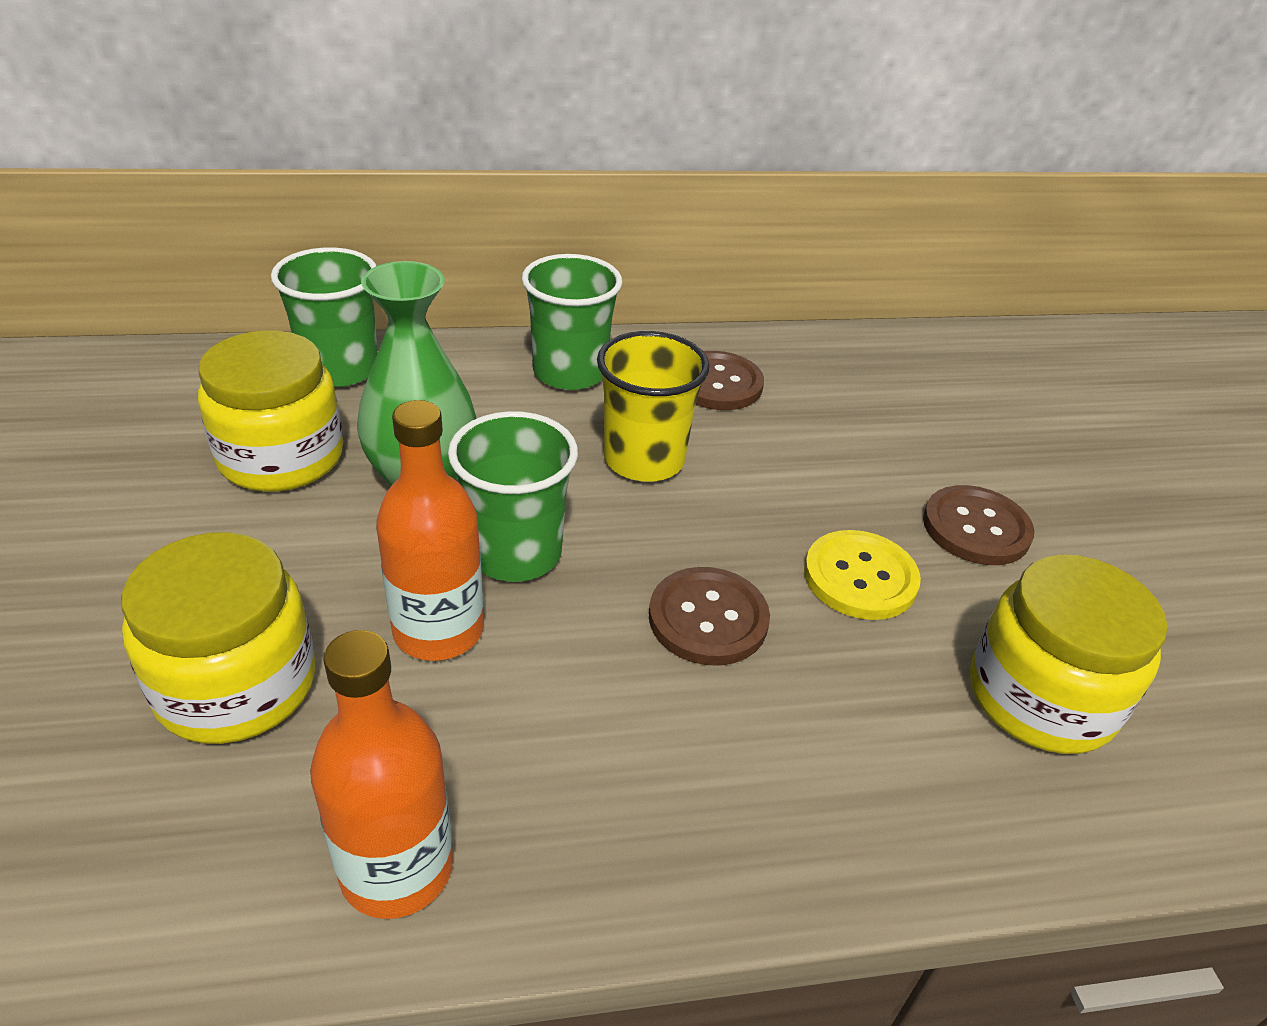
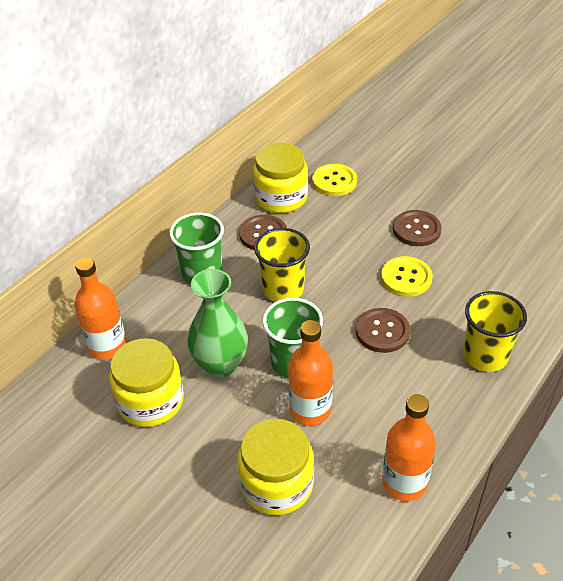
camera: 40 degrees left, 5 degrees up
green cup [271,247,378,387] -> orange bottle [74,257,127,360]
yellow jar [970,554,1168,754] -> yellow jar moved to [253,143,308,213]
none -> yellow button [312,164,357,196]
none -> yellow cup [463,291,527,372]

